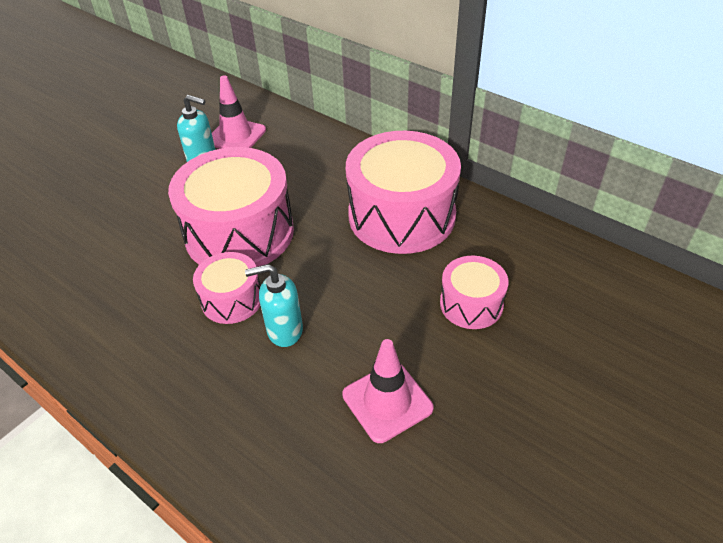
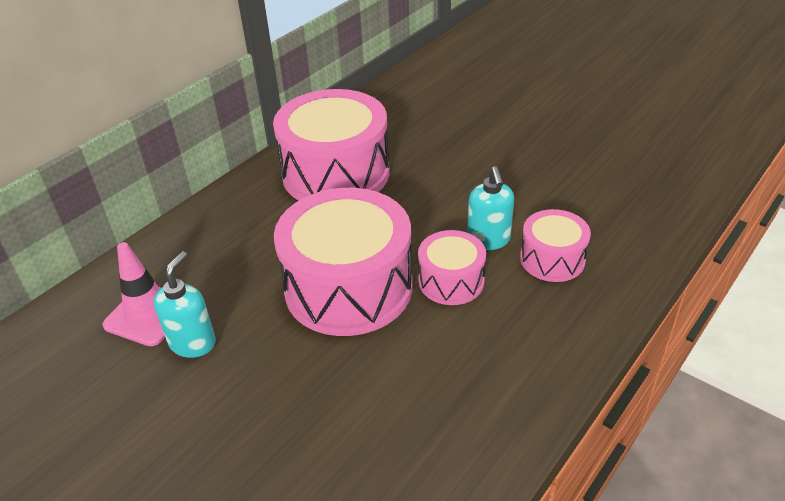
camera: 90 degrees left, 5 degrees down
pink traffic cone [342,339,434,443] -> none
pink drum [440,256,508,329] -> pink drum moved to [520,209,591,282]

